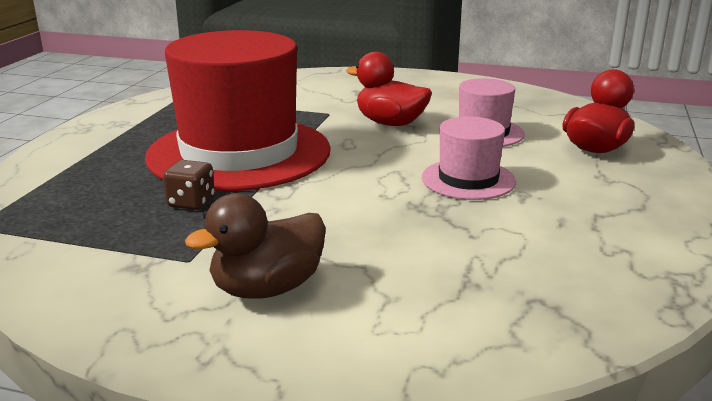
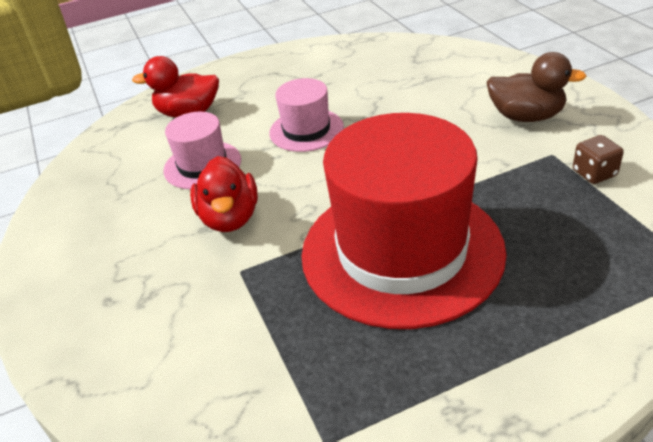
camera: 125 degrees left, 15 degrees up
brown dice [163,160,215,210] -> brown dice moved to [573,135,624,184]

